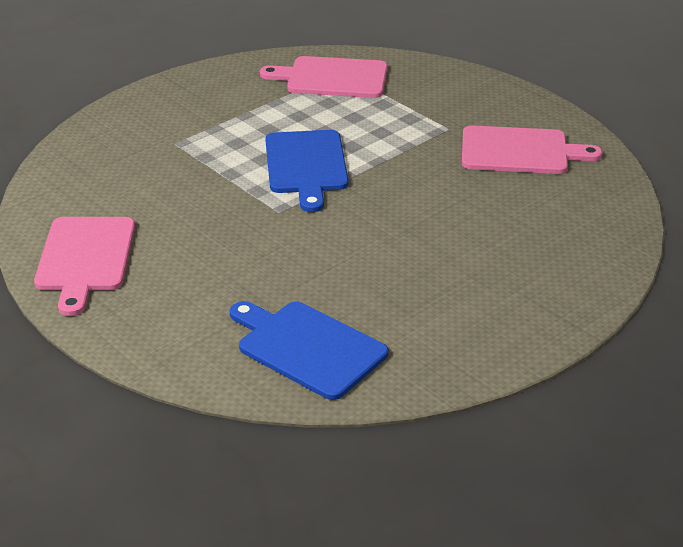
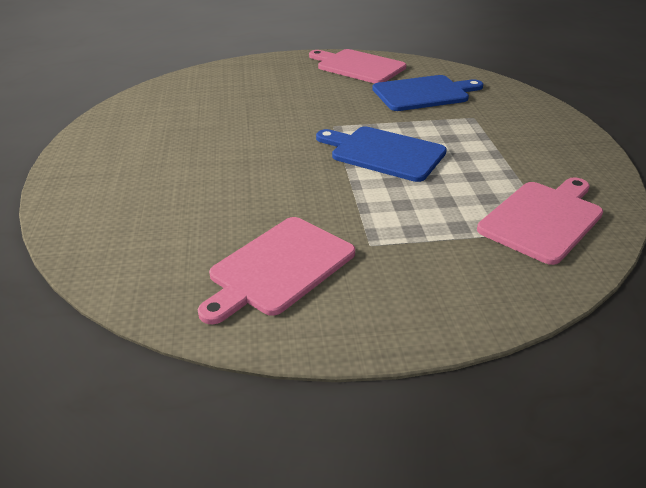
camera: 125 degrees right, 0 degrees up
blue cutting board [230,301,388,400] -> blue cutting board moved to [372,75,483,111]

